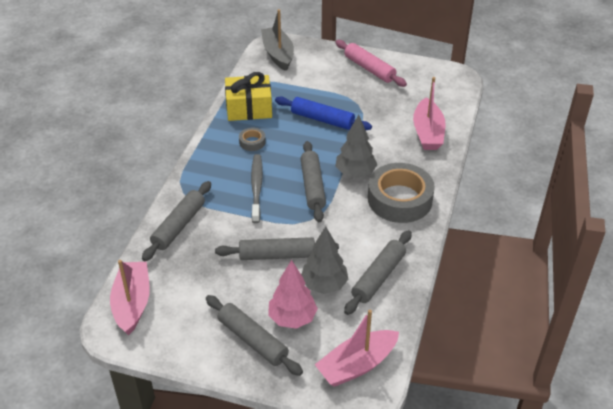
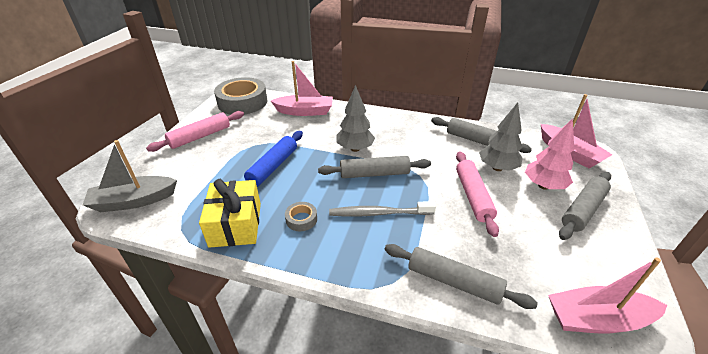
camera: 90 degrees left, 5 degrees down
grey rolling pin [215,237,339,260] -> pink rolling pin [456,151,499,237]
grey tape [368,163,435,223] -> grey tape moved to [214,77,267,115]

